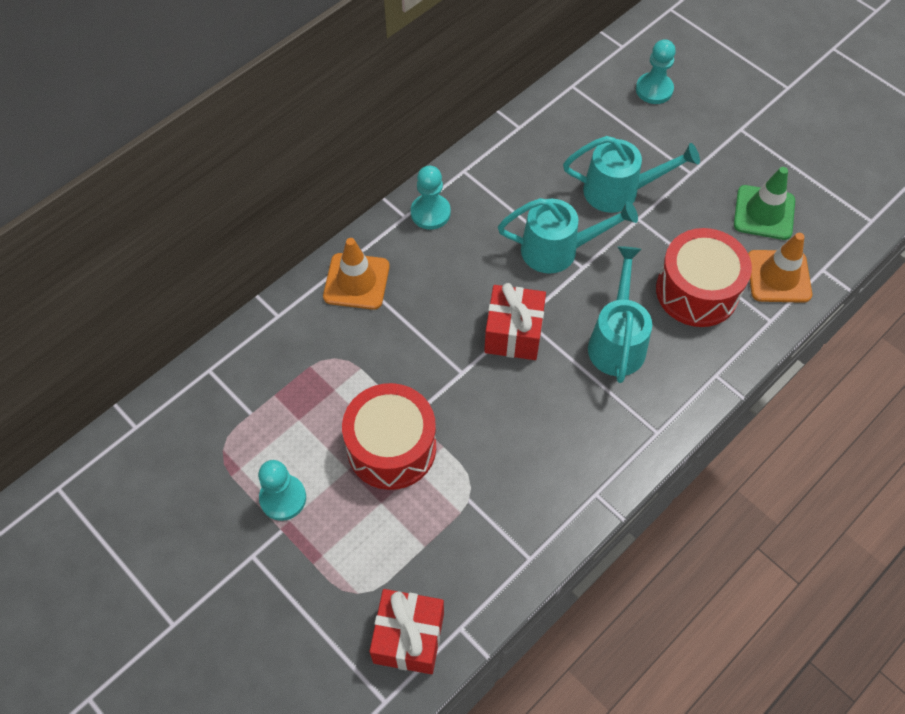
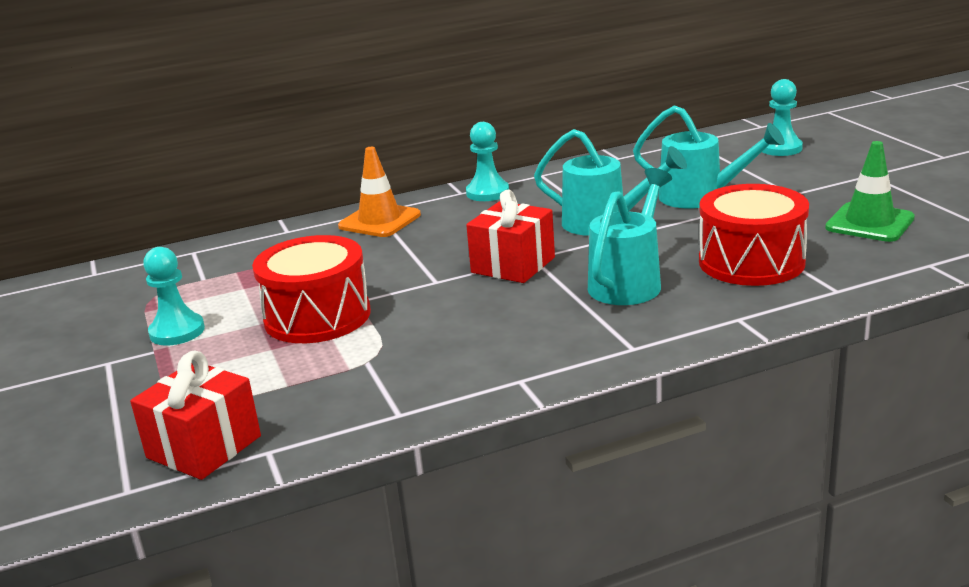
camera: 25 degrees right, 35 degrees down
orange traffic cone [748,233,812,303] -> none

